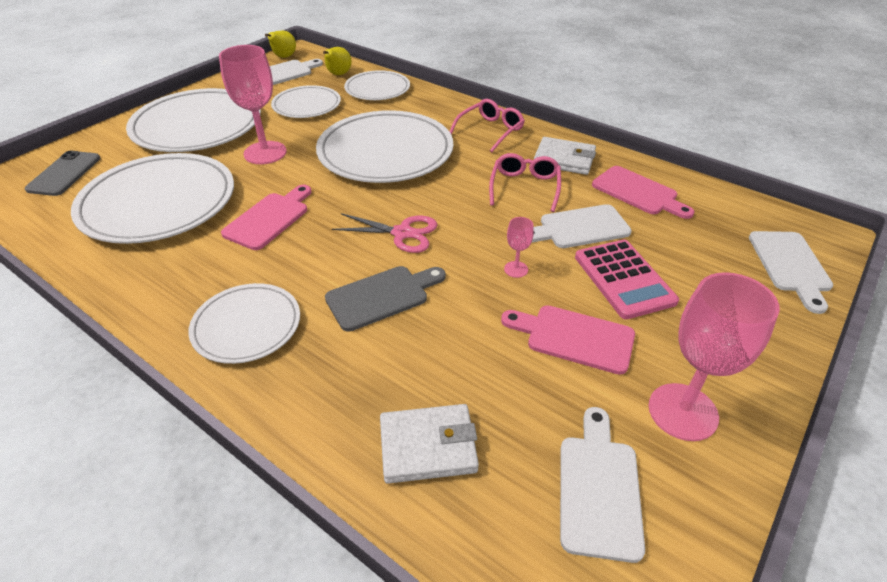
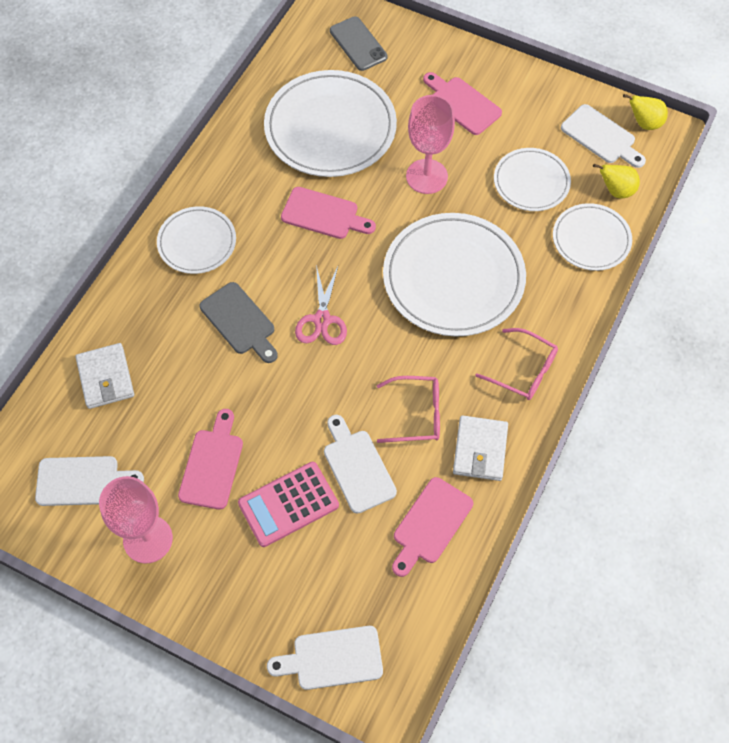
camera: 80 degrees right, 20 degrees up
grey phone [25,151,100,196] -> grey phone turned 60 degrees clockwise [330,16,387,71]
white plate [126,88,261,152] -> pink cutting board [423,72,502,135]
pink goblet [504,217,534,278] -> none

